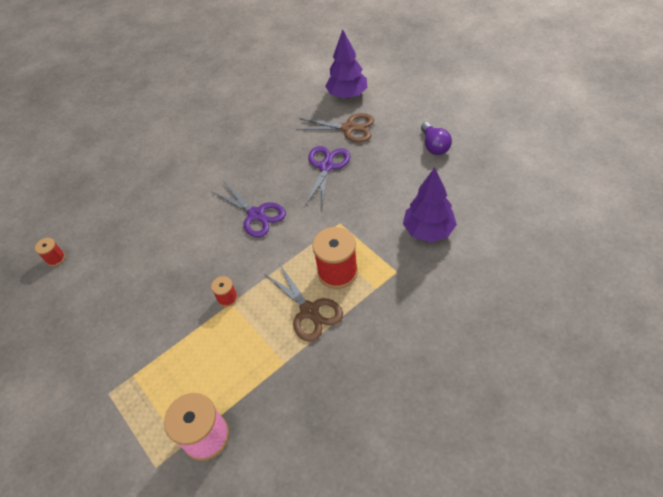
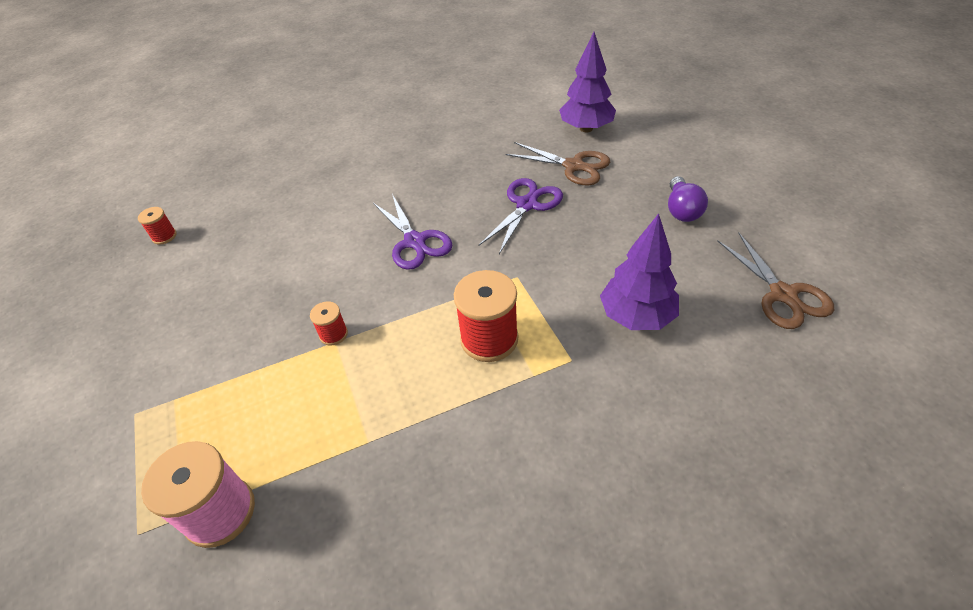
camera: 15 degrees right, 5 degrees down
brown scissors [264,264,343,342] -> brown scissors moved to [718,232,834,329]

